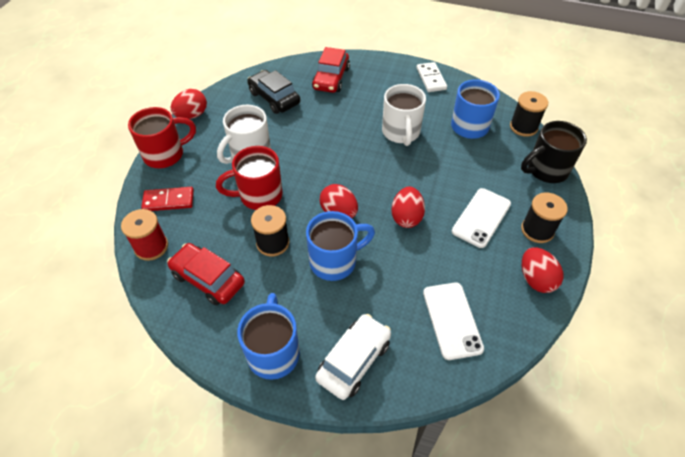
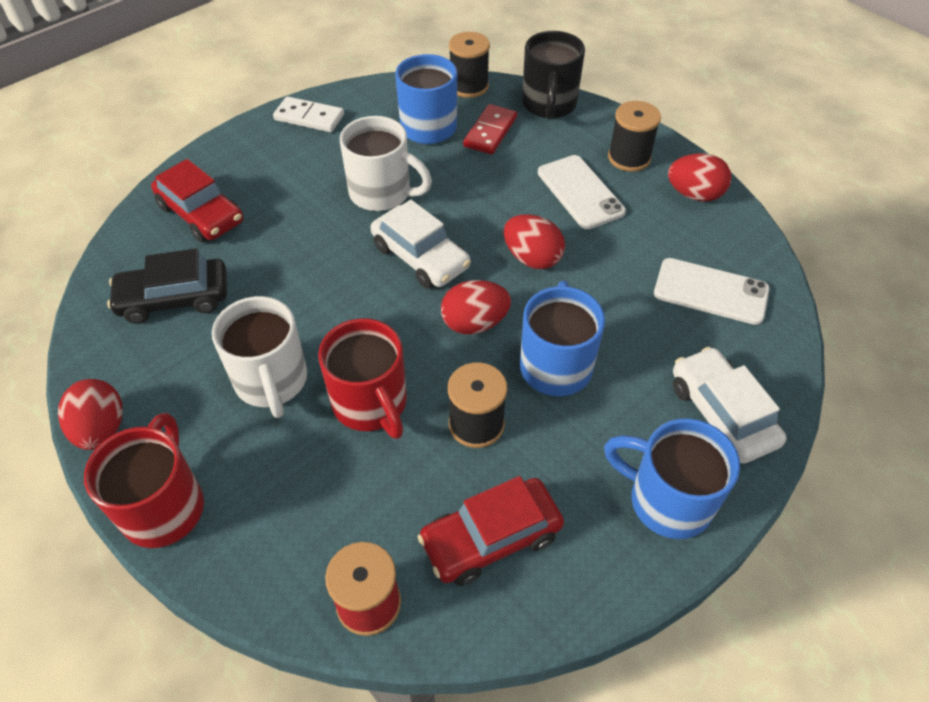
camera: 60 degrees left, 0 degrees up
red domino [141,187,194,211] -> red domino moved to [463,104,517,154]
red mug [216,146,283,210] -> red mug turned 45 degrees counterclockwise [318,318,407,439]
none -> white car [371,200,471,289]

